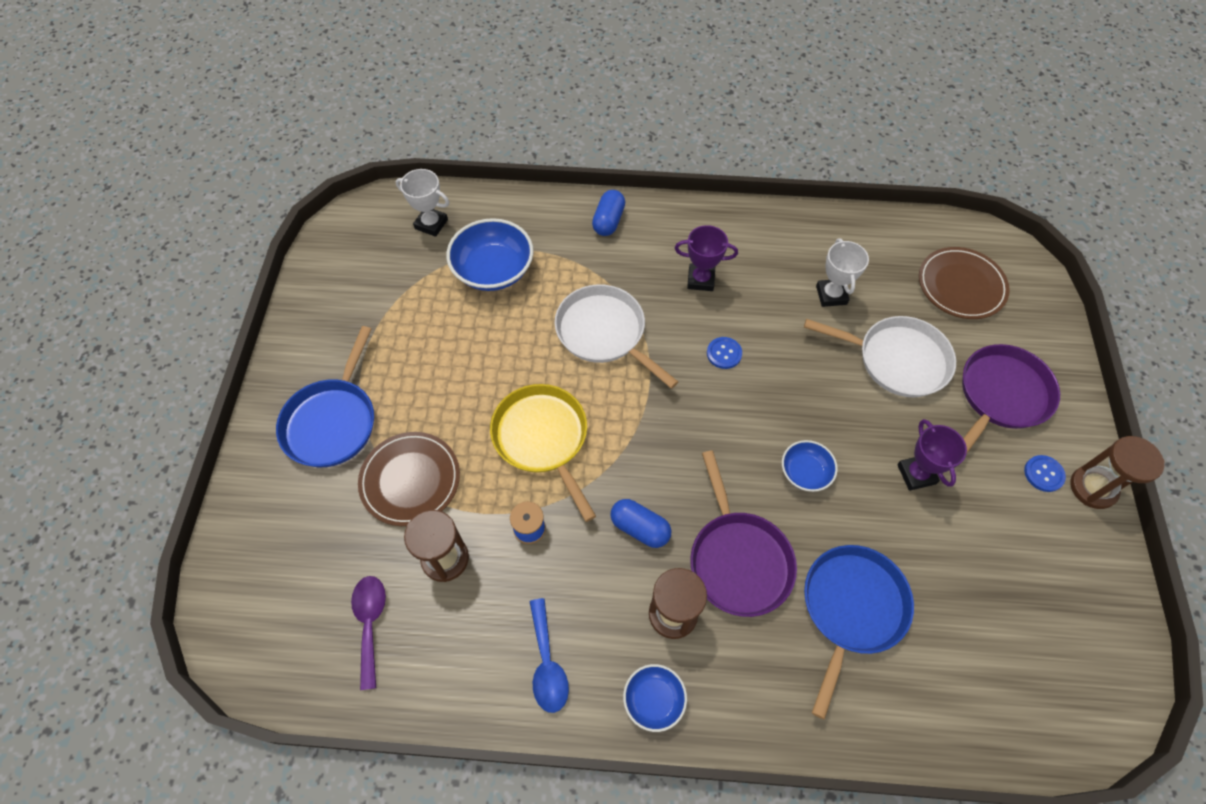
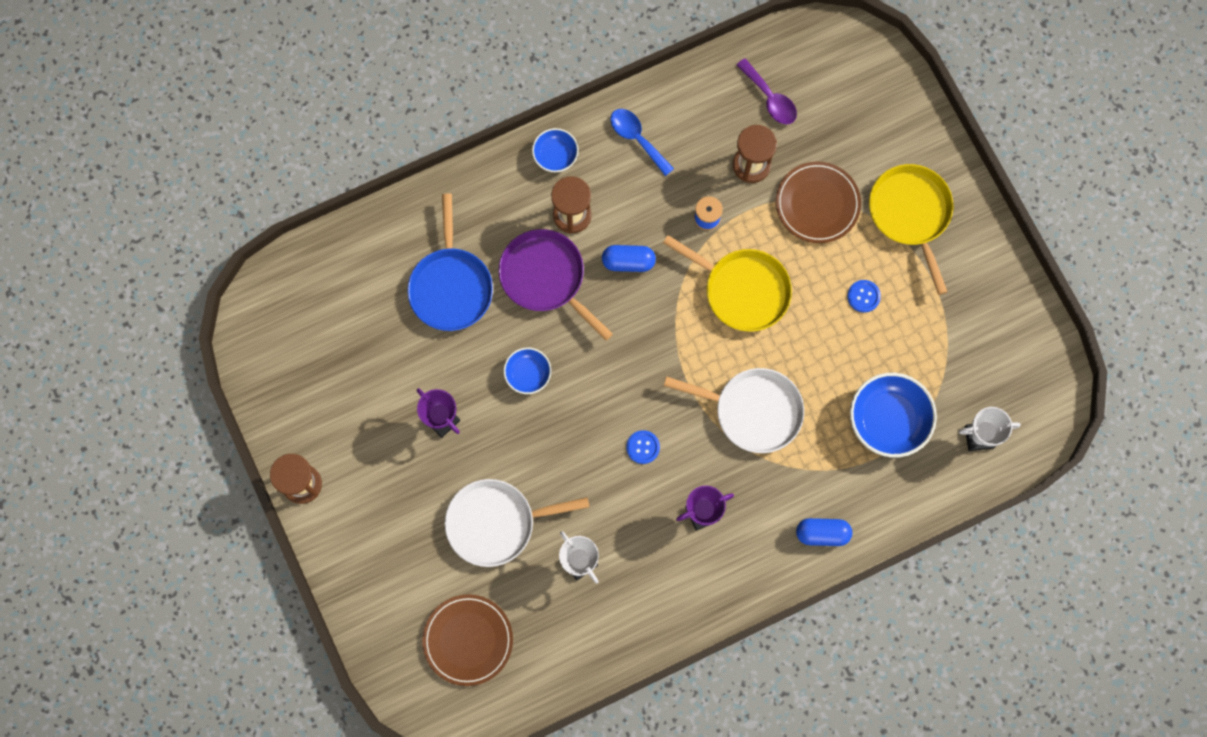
camera: 150 degrees right, 15 degrees up
blue pan [276,326,374,467] -> yellow pan [869,164,954,295]
blue capsule [592,190,625,236] -> blue capsule turned 75 degrees counterclockwise [796,518,852,546]
purple pan [962,344,1060,453] -> none
blue button [1024,455,1066,492] -> blue button moved to [848,280,881,313]

